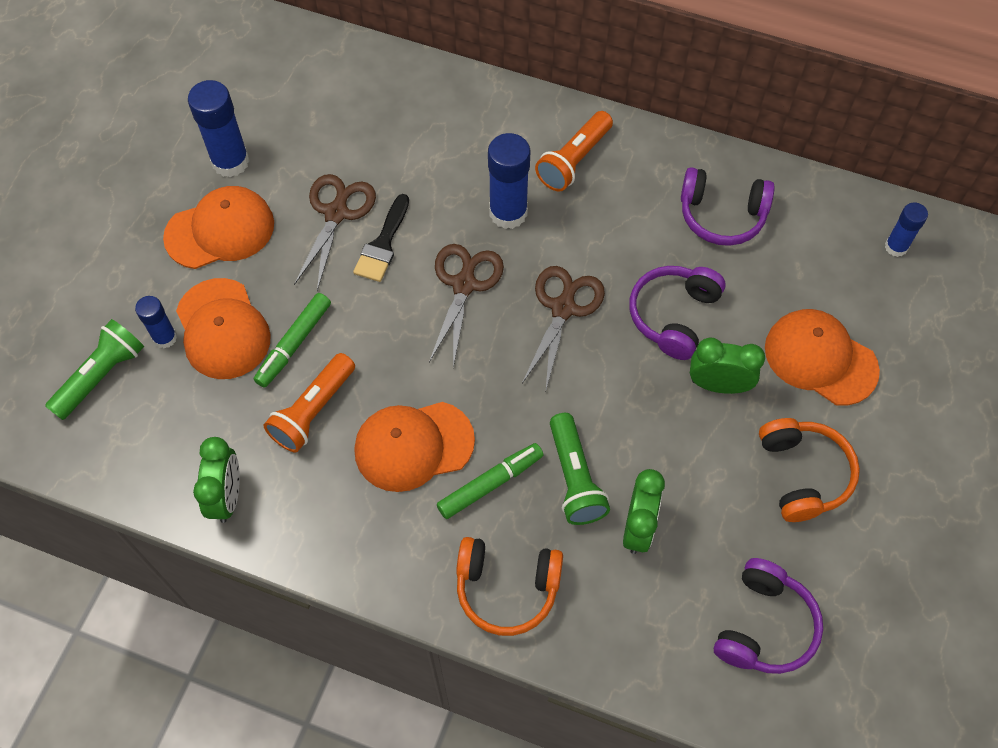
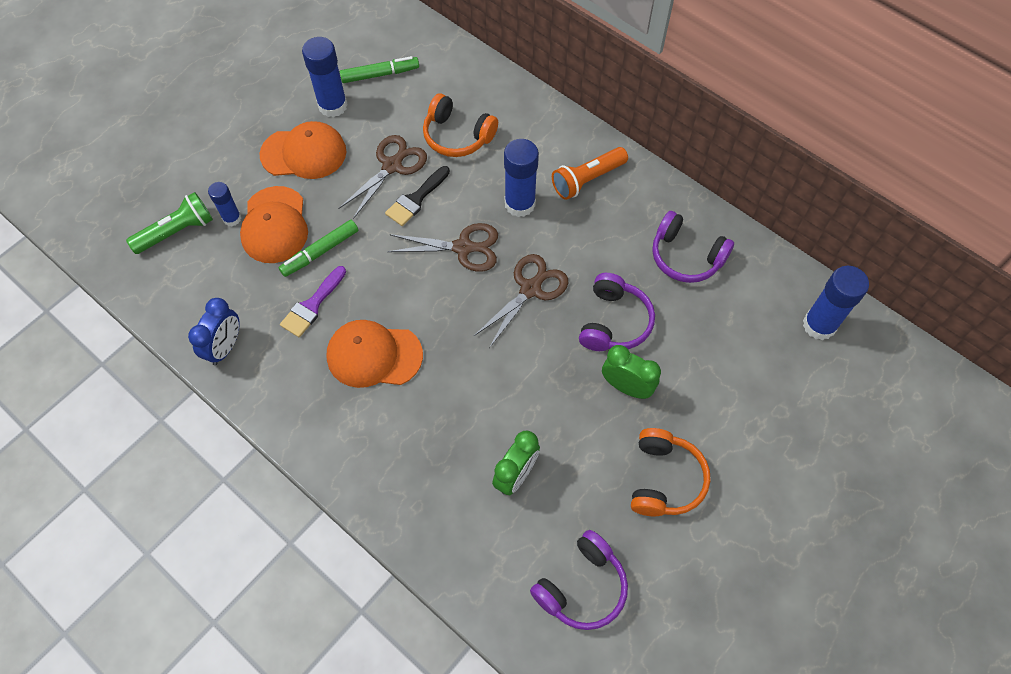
camera: 20 degrees right, 0 degrees up
green clock [193,437,240,523] -> blue clock [188,298,240,365]
orange flashlight [264,353,355,453] -> purple brush [280,266,346,337]
brown scissors [429,244,504,368] -> brown scissors turned 60 degrees clockwise [387,223,498,272]
green marker [437,443,544,519] -> green marker moved to [340,56,419,83]
orange headphones [456,537,563,636] -> orange headphones moved to [423,93,498,157]
green flashlight [550,413,610,525] -> none
purple headphones [629,266,725,360] -> purple headphones turned 150 degrees clockwise [579,273,655,351]
orange cap [765,309,880,406] -> none
blue glue stick [885,203,928,257] -> blue glue stick [803,266,869,340], size x1.70

